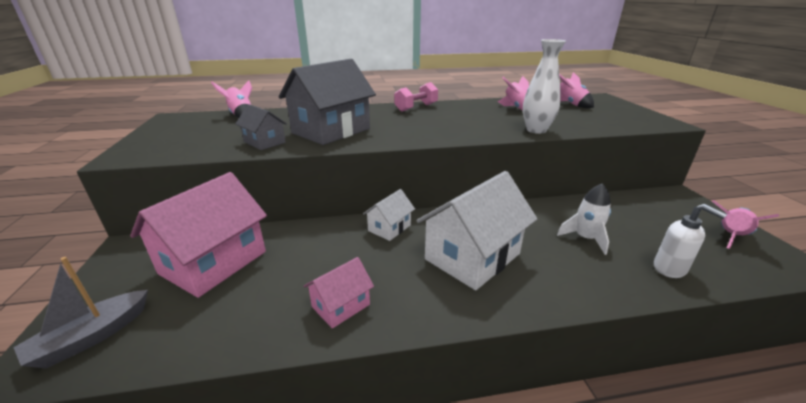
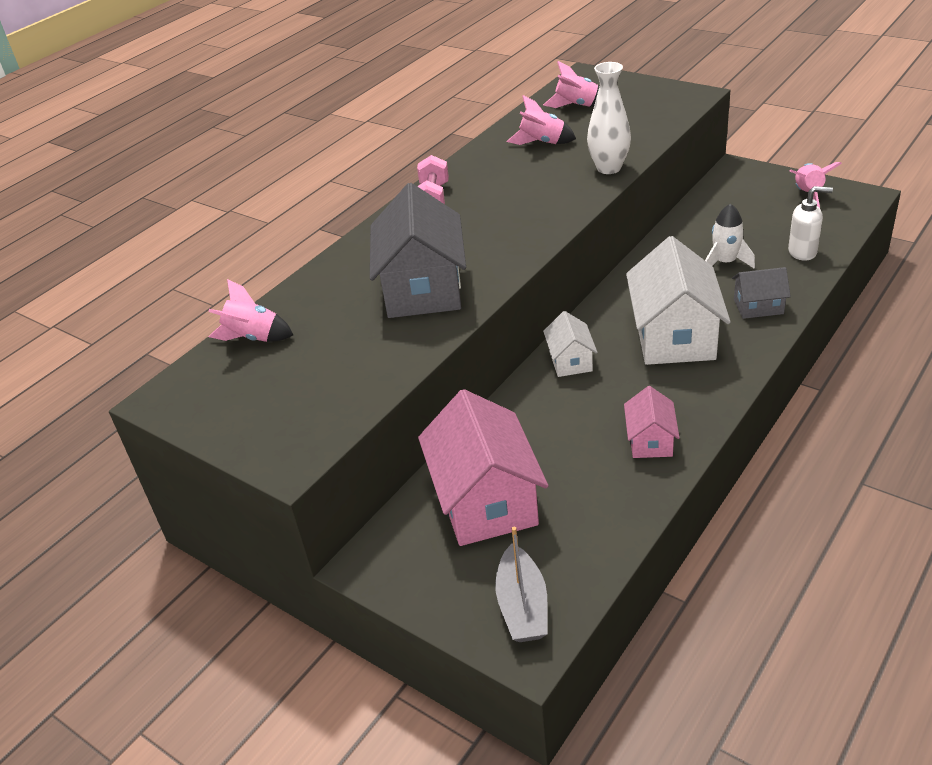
camera: 40 degrees left, 10 degrees up
grey house [235,104,287,150] -> grey house moved to [732,267,791,319]

